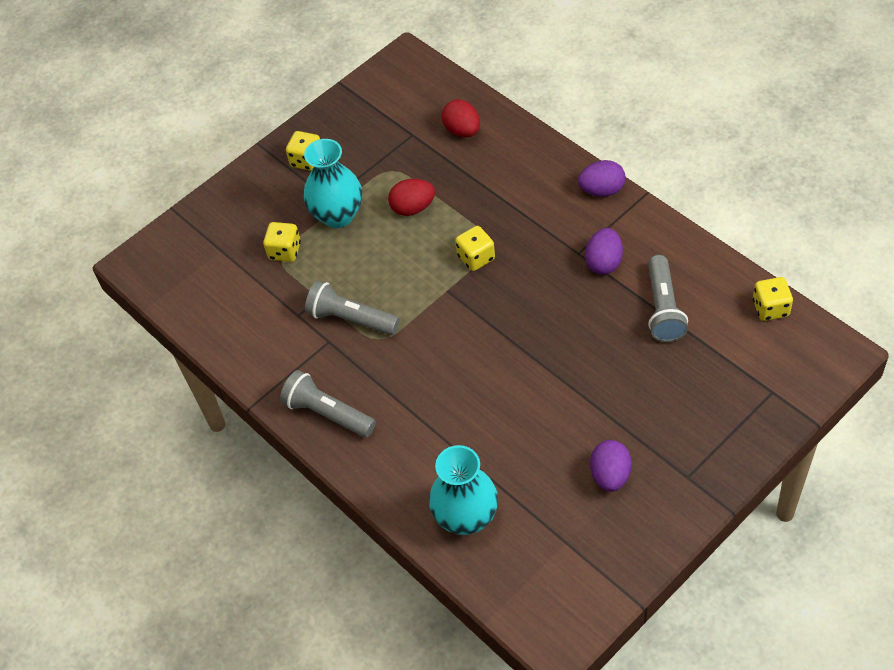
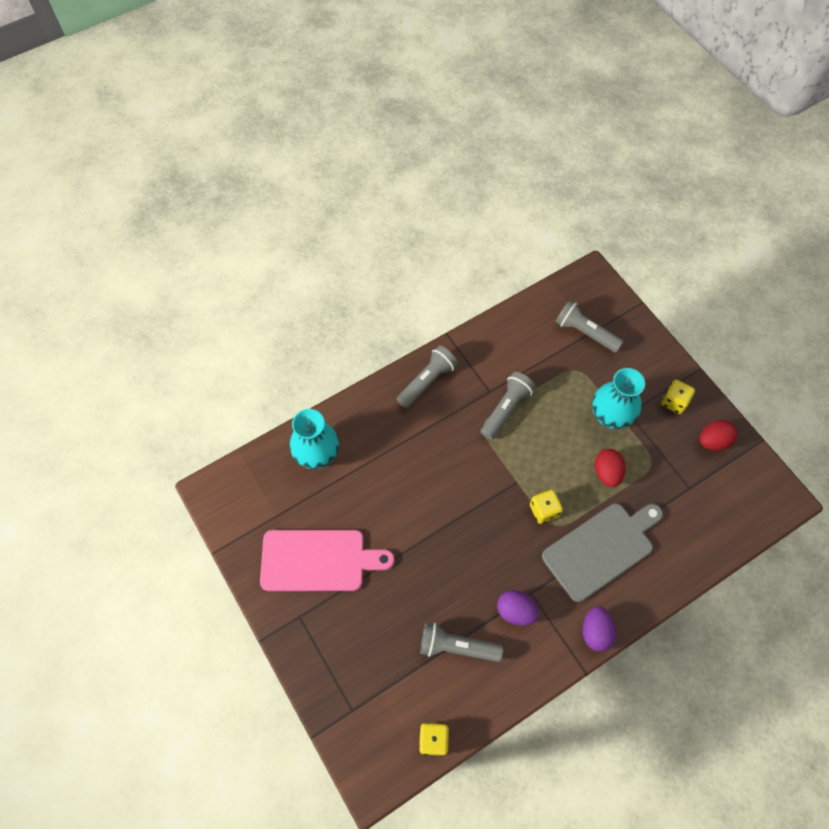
camera: 95 degrees right, 10 degrees up
yellow dice [263,222,301,262] -> none
red egg [442,100,480,137] -> red egg moved to [699,420,738,450]
purple egg [590,440,631,492] -> pink cutting board [260,530,394,591]
none -> grey cutting board [542,504,663,602]
none -> grey flashlight [555,300,624,352]

